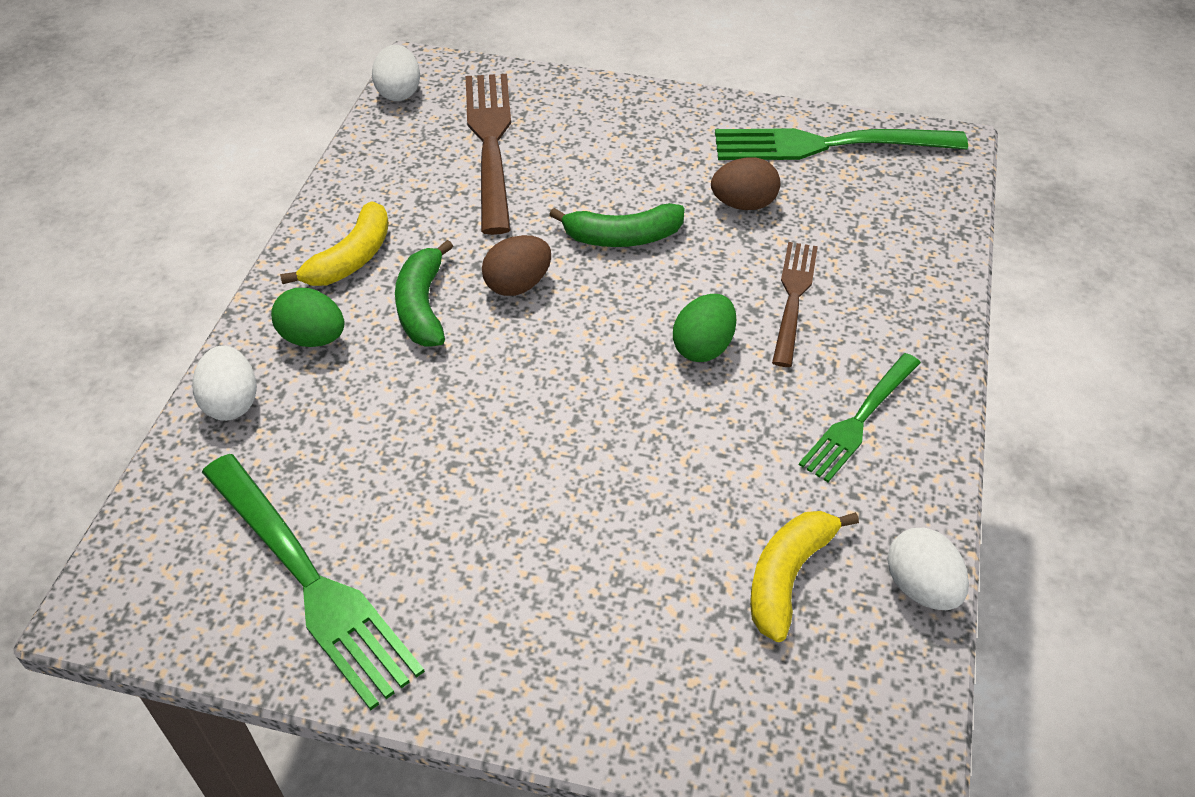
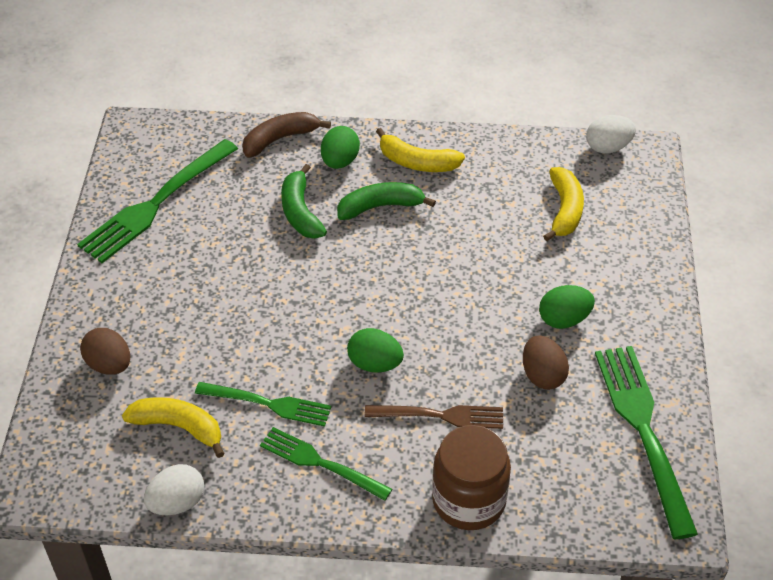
camera: 80 degrees right, 0 degrees up
white egg [192,345,257,421] -> brown banana [242,112,331,158]
brown fork [465,74,511,235] -> yellow banana [543,167,584,241]
brown egg [482,235,551,296] -> brown egg moved to [80,328,130,375]
green banana [549,203,685,247] -> green banana moved to [281,164,327,239]
none -> green fork [195,382,332,427]
none -> brown jar [432,425,511,530]
none -> green egg [539,285,595,329]

